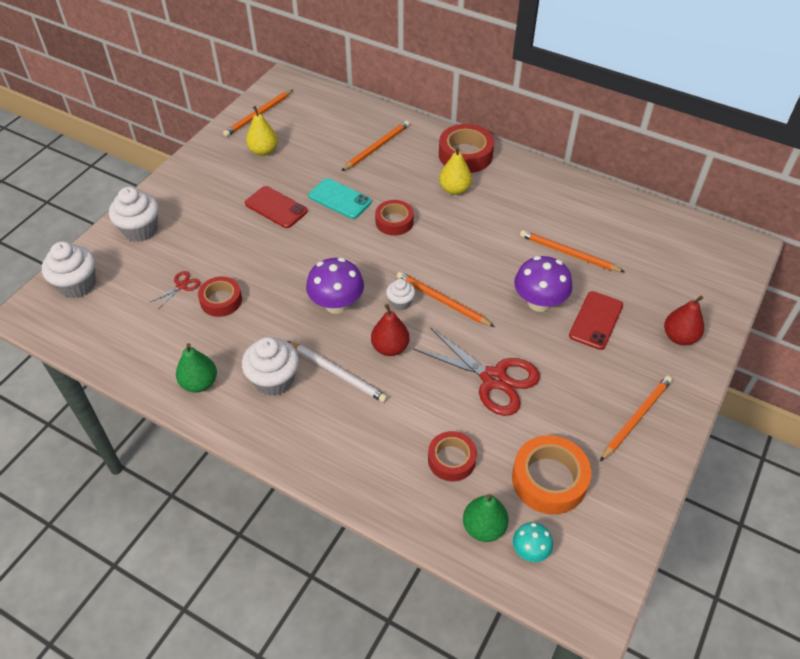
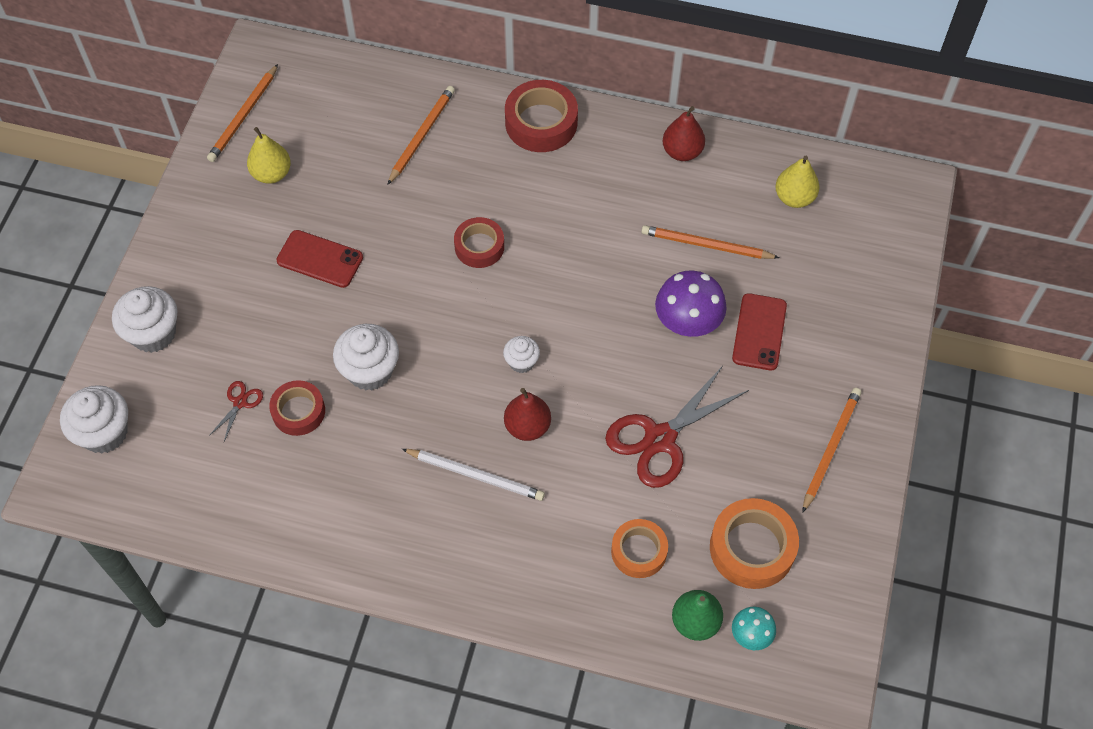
camera: 15 degrees left, 10 degrees up
green pear [176,343,217,393] -> none
white cupcake [242,337,299,396] -> white cupcake moved to [333,324,399,390]
purple mushroom [306,258,364,314] -> none
turquoise phone [308,178,372,219] -> none
orange pencil [396,272,495,327] -> none
red scissors [413,328,540,416] -> red scissors turned 120 degrees clockwise [605,367,749,488]
red tape [428,431,477,481] -> orange tape [611,519,668,578]
yellow pear [439,147,472,195] -> yellow pear moved to [775,156,820,208]
red pear [664,296,704,345] -> red pear moved to [662,106,705,161]

